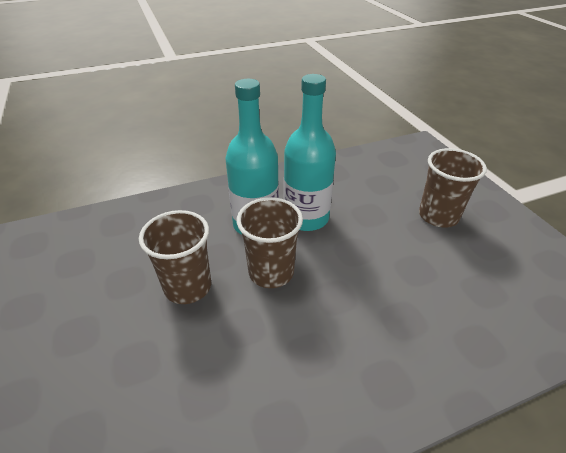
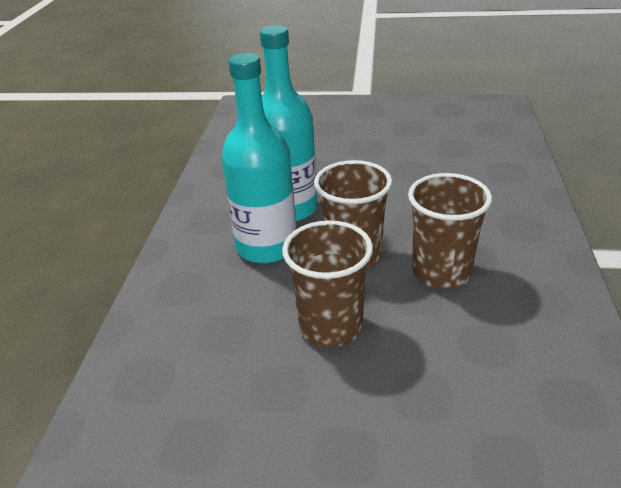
camera: 60 degrees left, 5 degrees down
brown cup [419,148,487,227] -> brown cup moved to [408,173,492,289]

